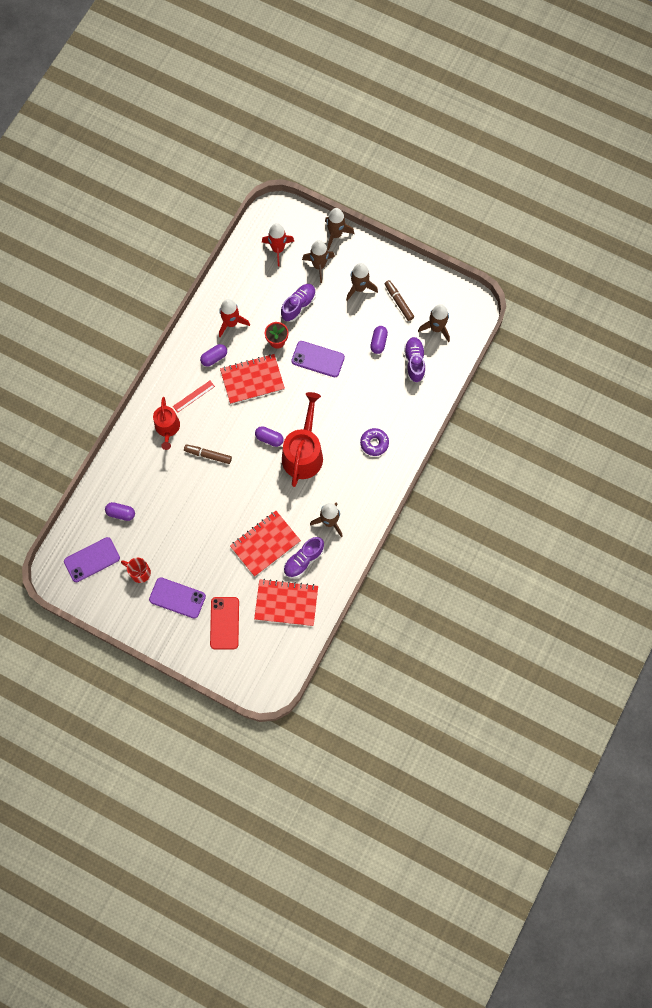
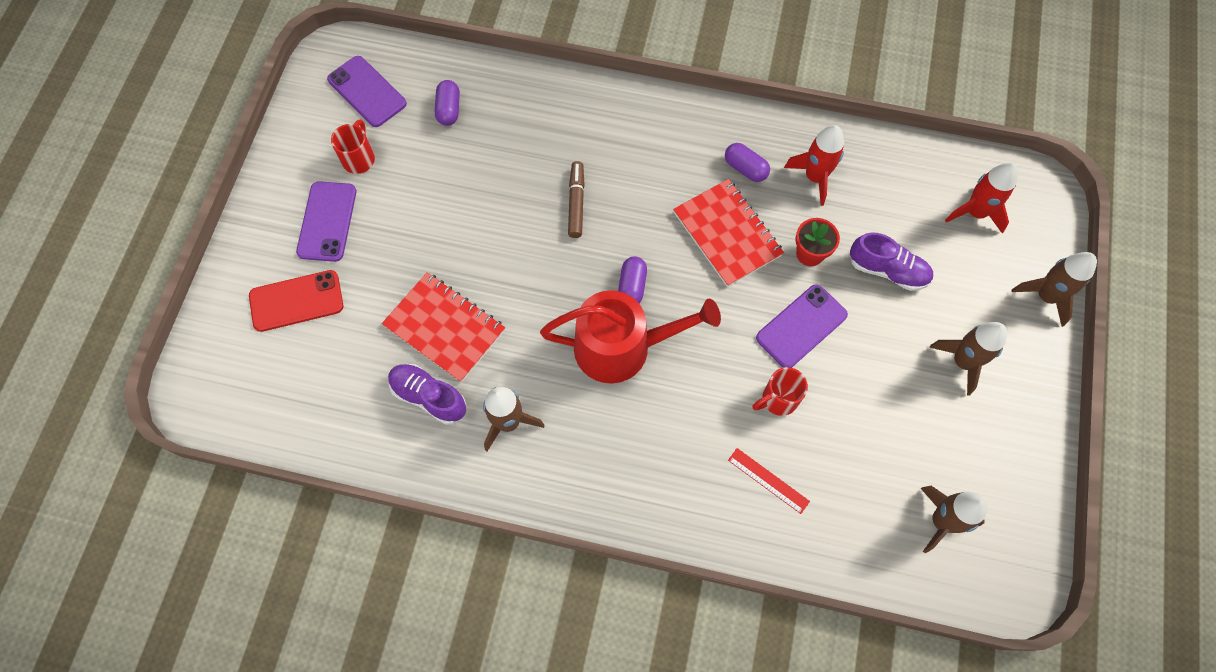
camera: 75 degrees right, 5 degrees down
red watering can [153,397,180,450] -> none
red ruler [173,381,215,413] -> red ruler moved to [728,448,810,514]
red notebook [254,579,318,626] -> none
purple phone [291,341,345,377] -> purple phone turned 45 degrees clockwise [756,284,848,368]
brown rocket [302,240,335,283] -> none
purple donut [360,428,389,456] -> none
purple capsule [370,326,388,354] -> none
brown marker [385,280,414,321] -> none
purple shoe [404,337,425,383] -> none
none -> red mug [752,367,808,416]

